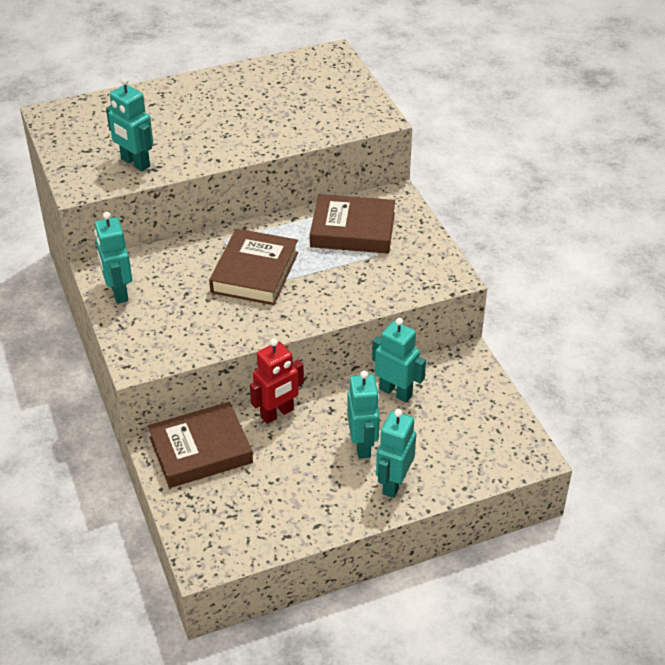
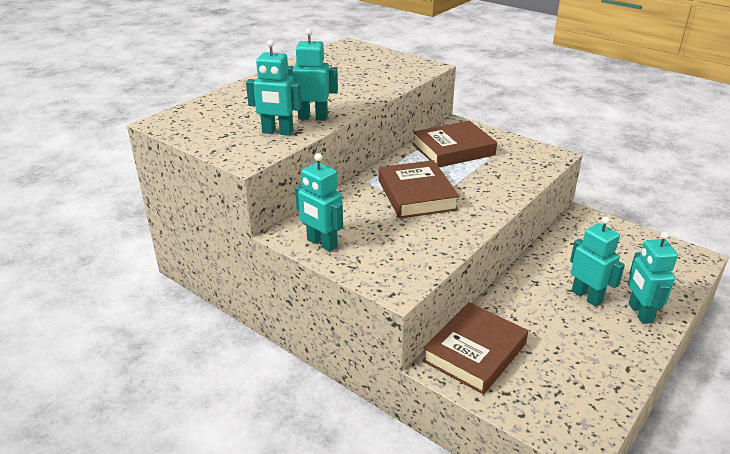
camera: 30 degrees left, 10 degrees down
red robot [250,339,304,424] -> none
turquoise robot [372,318,426,403] -> turquoise robot moved to [286,28,338,121]

